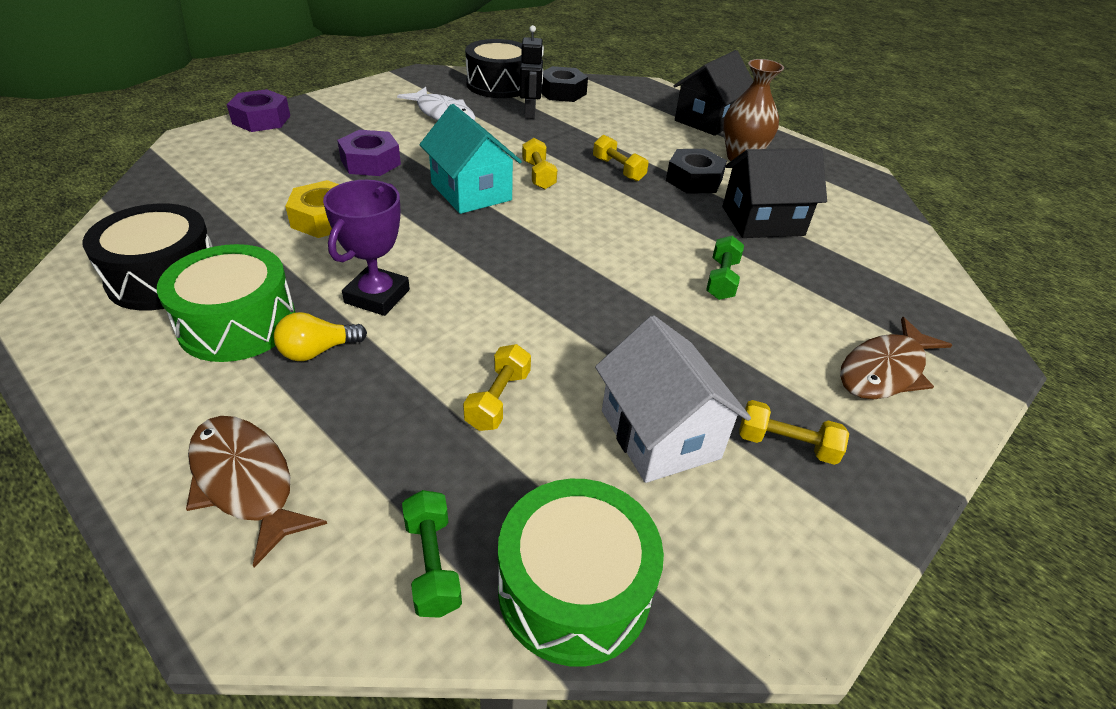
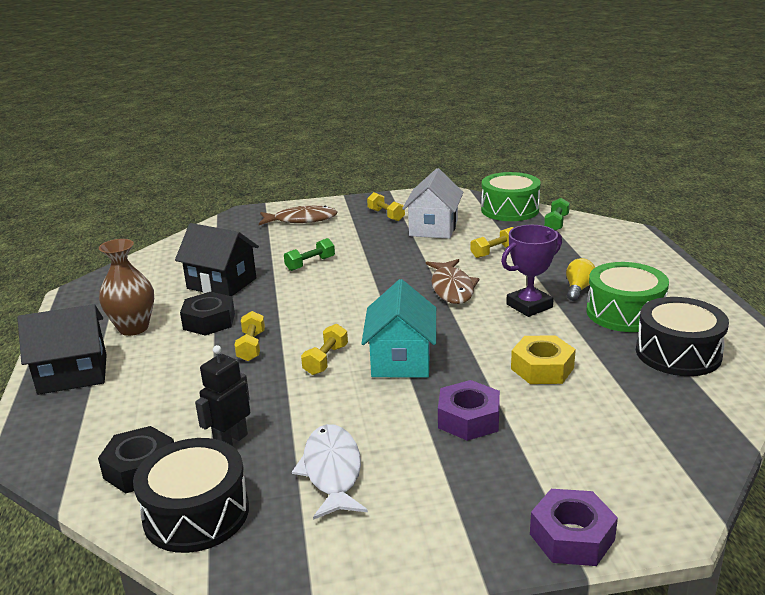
camera: 140 degrees left, 15 degrees down
brown fish [186,416,327,567] -> brown fish moved to [426,259,479,304]
yellow light bulb [274,312,367,361] -> yellow light bulb turned 75 degrees counterclockwise [566,258,595,301]

